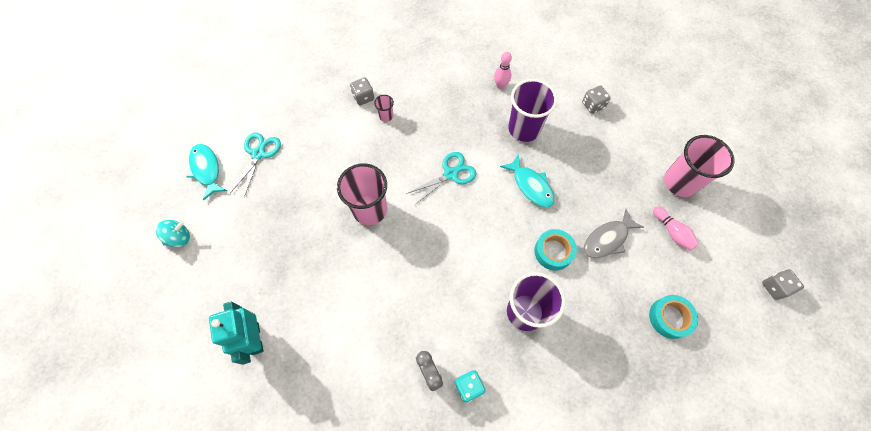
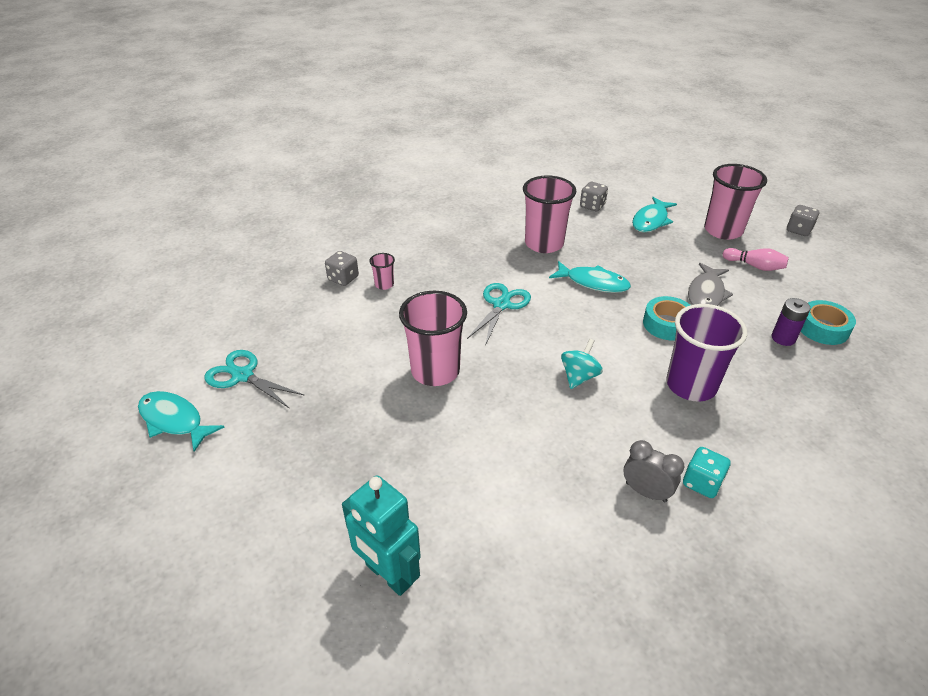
camera: 30 degrees left, 25 degrees down
turquoise spinning top [156,220,190,247] -> turquoise spinning top moved to [561,339,603,389]
turquoise scissors [230,132,281,197] -> turquoise scissors turned 45 degrees counterclockwise [204,350,305,409]
pink bowling pin [494,52,512,89] -> none
purple cup [508,79,557,142] -> pink cup [523,176,577,253]
grey dice [762,269,804,300] -> grey dice moved to [787,205,819,236]
none -> turquoise fish [632,197,677,233]
none -> purple battery [772,298,811,346]

